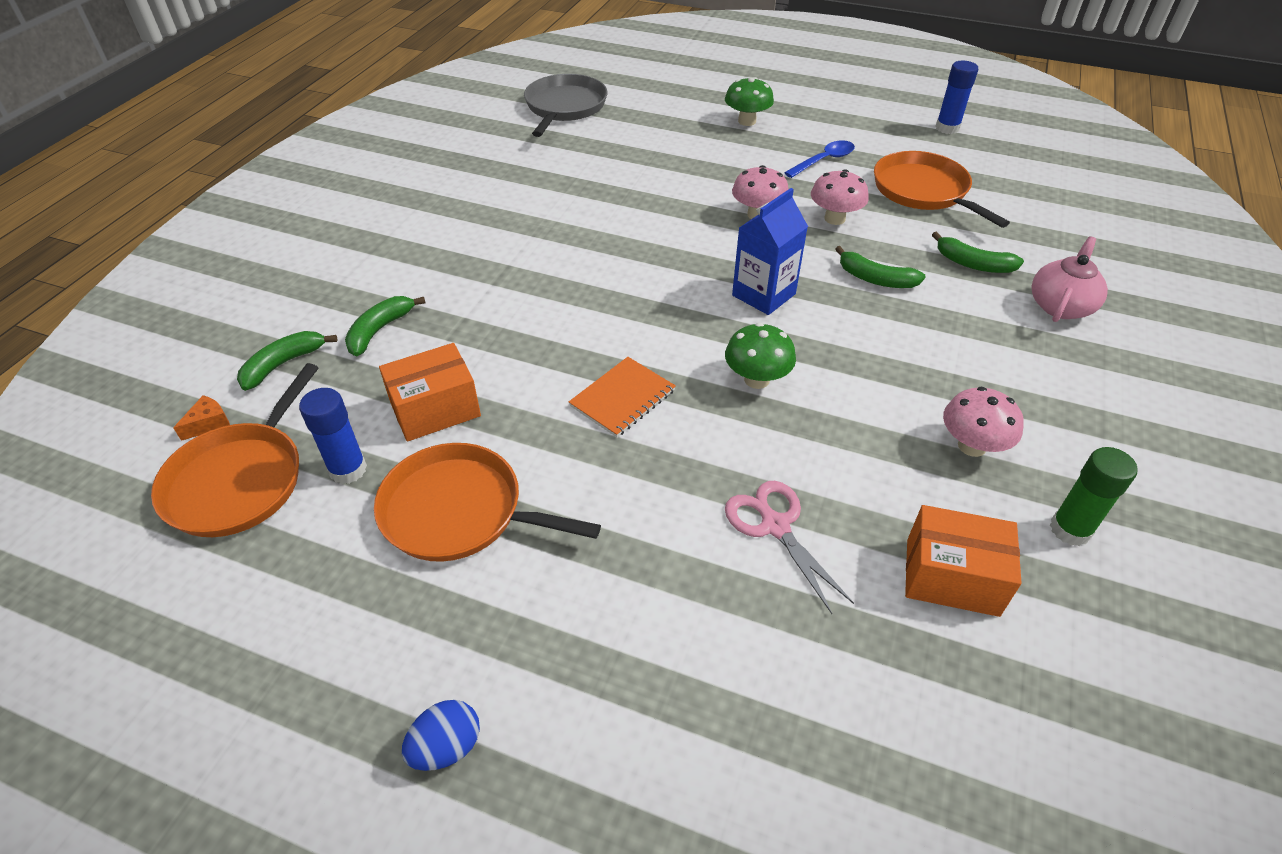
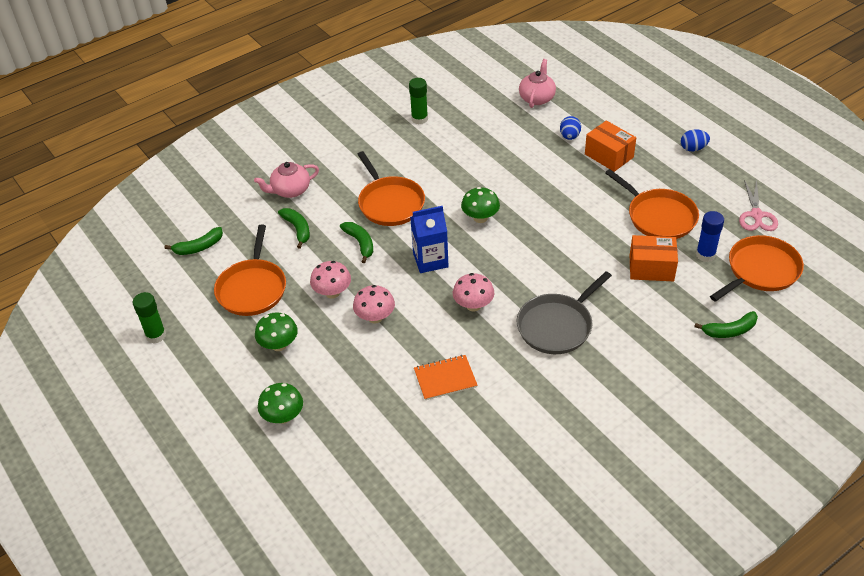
camera: 145 degrees left, 0 degrees up
orange cheese [173,395,230,441] -> none
green banana [345,296,426,356] -> green banana moved to [165,227,223,255]
grey pan [524,74,608,137] -> grey pan moved to [517,271,612,354]
orange notebook [569,357,676,437] -> orange notebook moved to [414,355,478,400]
pink scissors [725,481,854,614] -> pink scissors moved to [739,179,778,231]
blue spoon [784,140,855,178] -> green mushroom [255,312,298,351]
orange box [905,505,1022,617] -> orange box moved to [585,120,636,172]
blue glue stick [935,61,978,134] -> green glue stick [133,292,166,344]
pink mushroom [943,387,1024,457] -> pink mushroom moved to [453,273,495,311]
none -> orange pan [357,151,425,226]
none -> pink teapot [519,59,556,108]
none -> blue egg [560,116,581,140]

